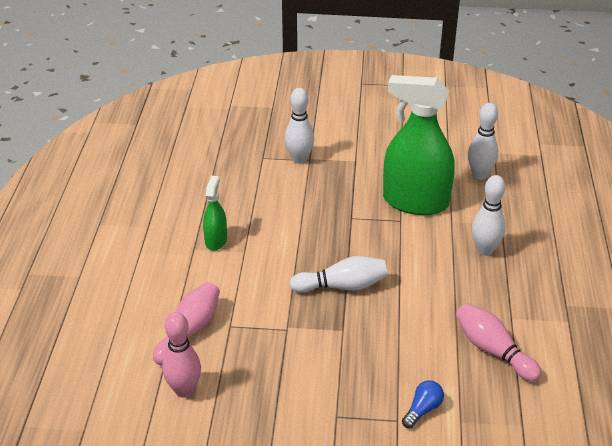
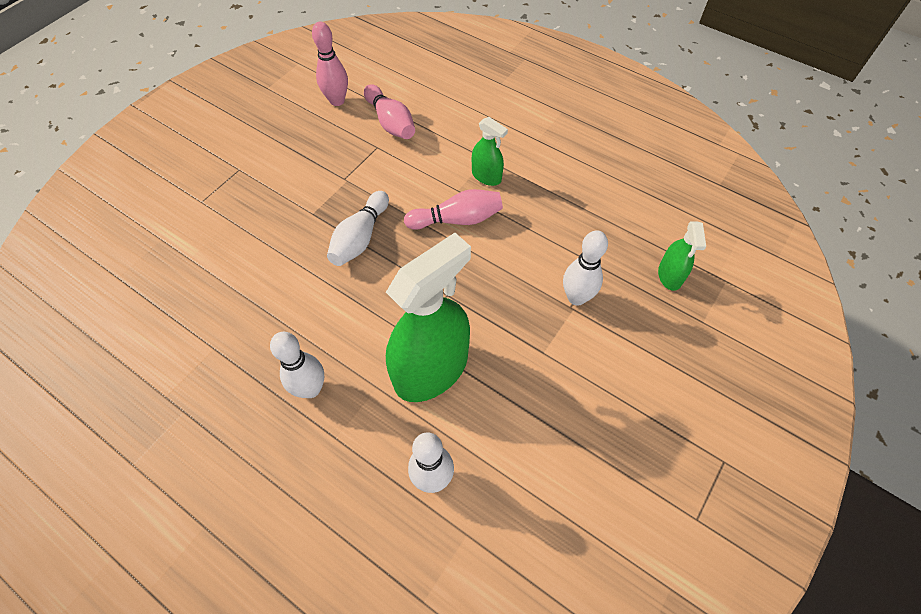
camera: 120 degrees right, 20 degrees up
blue light bulb [402,380,444,428] -> none
pink bowling pin [456,303,542,382] -> pink bowling pin moved to [404,189,503,230]
none -> green spray bottle [658,221,706,291]

